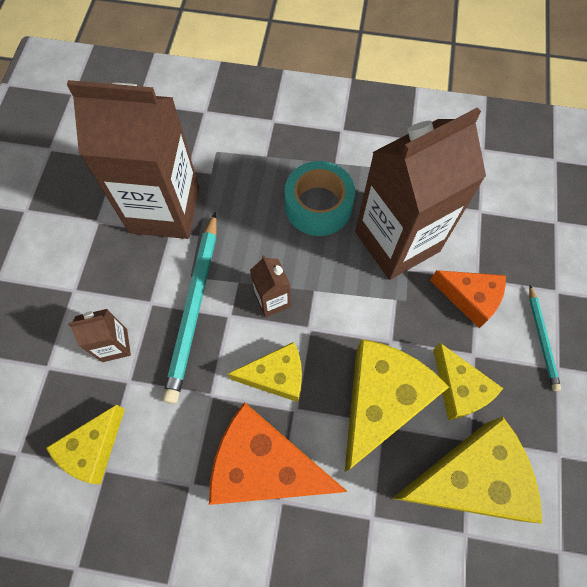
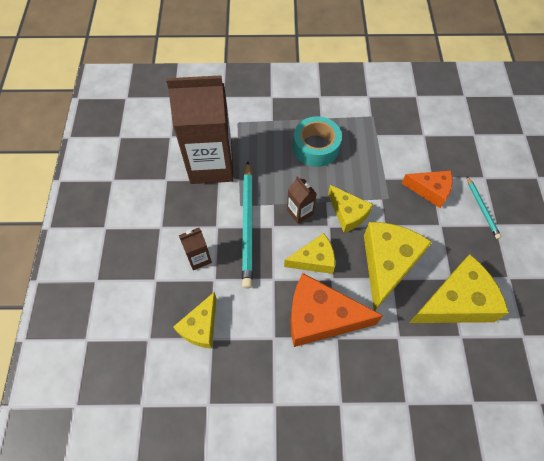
camera: 10 degrees left, 5 degrees down
brown carton [355,107,486,280] -> none
yellow cheese [433,343,503,420] -> yellow cheese moved to [328,185,373,233]

